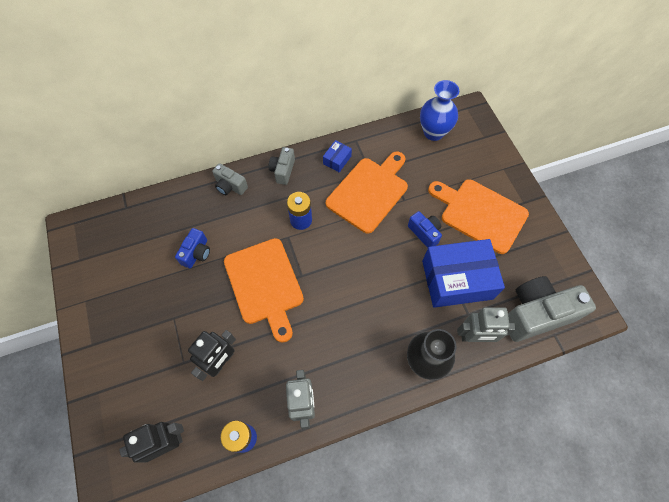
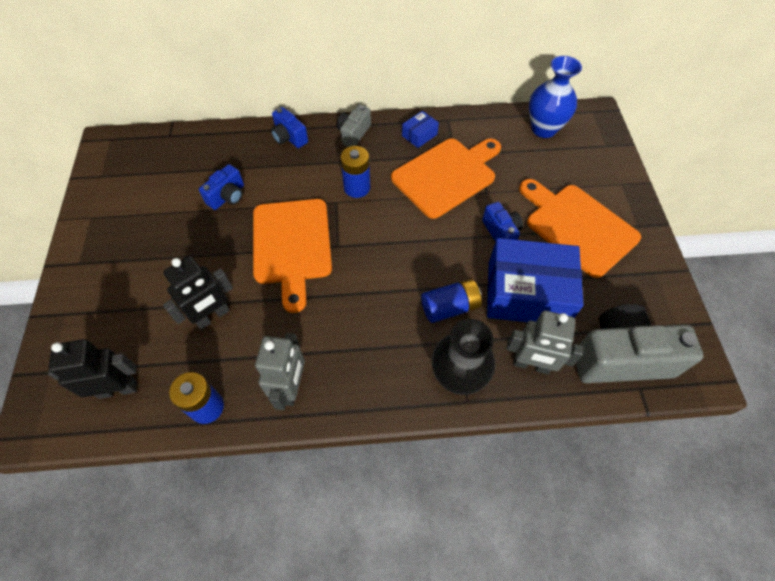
camera: 15 degrees right, 5 degrees down
grey camera [212,163,248,195] -> blue camera [271,107,308,148]
none -> blue battery [421,279,482,323]

